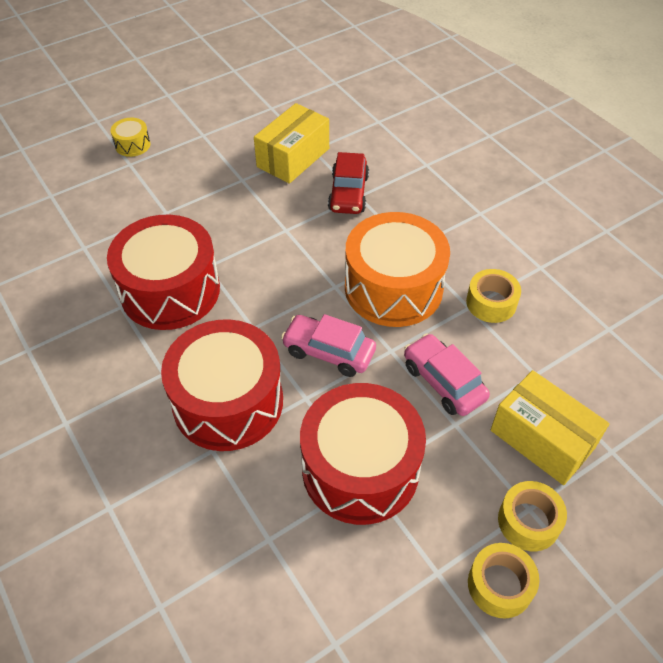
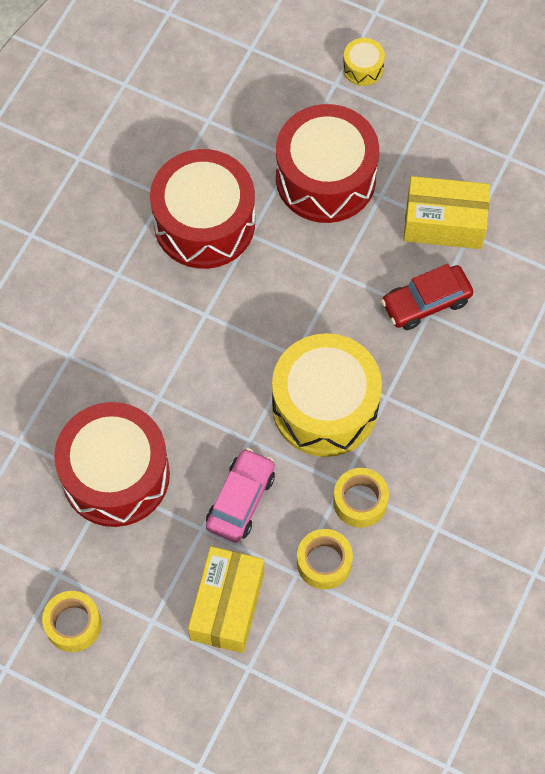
camera: 60 degrees right, 15 degrees up
red drum [161,319,283,451] -> red drum moved to [276,104,379,223]
pink car [281,314,376,377] -> none
orange drum [345,212,450,327] -> yellow drum [272,333,382,457]
yellow tape [498,481,567,551] -> yellow tape moved to [297,529,353,590]

